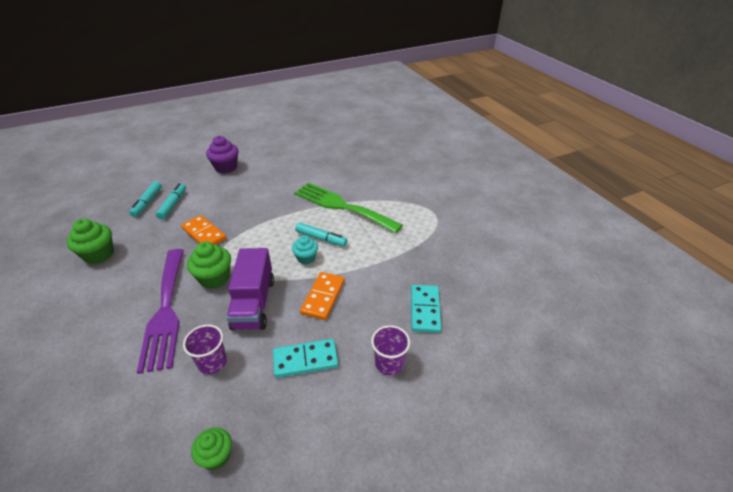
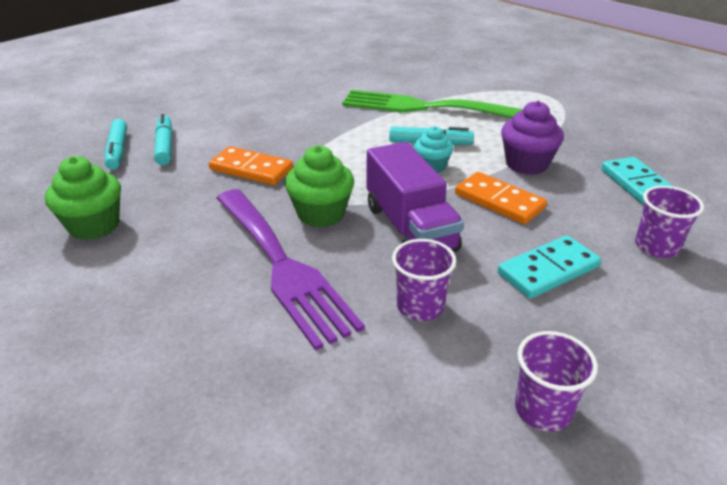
camera: 20 degrees left, 5 degrees down
green cupcake [191,427,232,470] -> purple cup [515,331,598,432]
purple cupcake [206,136,238,173] -> purple cupcake moved to [501,101,564,175]
orange domino [300,272,345,320] -> orange domino turned 45 degrees counterclockwise [455,172,547,224]

